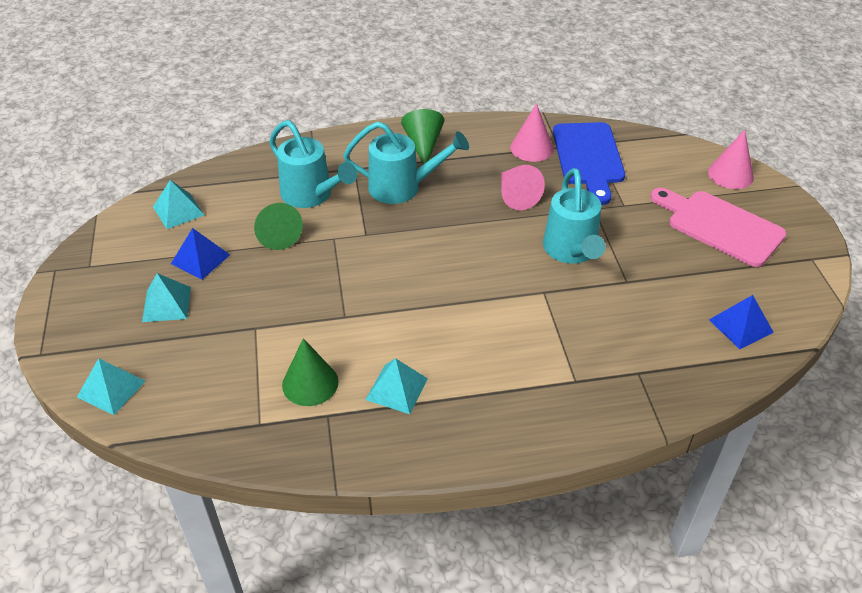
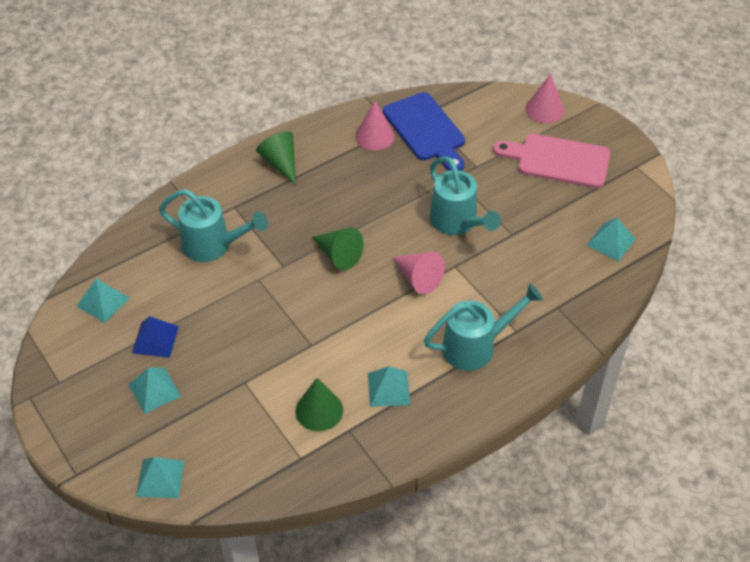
camera: 25 degrees left, 5 degrees up
green cone [254,203,303,250] -> green cone moved to [312,227,364,270]
turquoise watering can [343,121,469,204] -> turquoise watering can moved to [424,284,543,371]
pink cone [501,165,545,210] -> pink cone moved to [393,251,445,294]
blue pyramid [709,295,774,349] -> turquoise pyramid [587,218,636,262]

